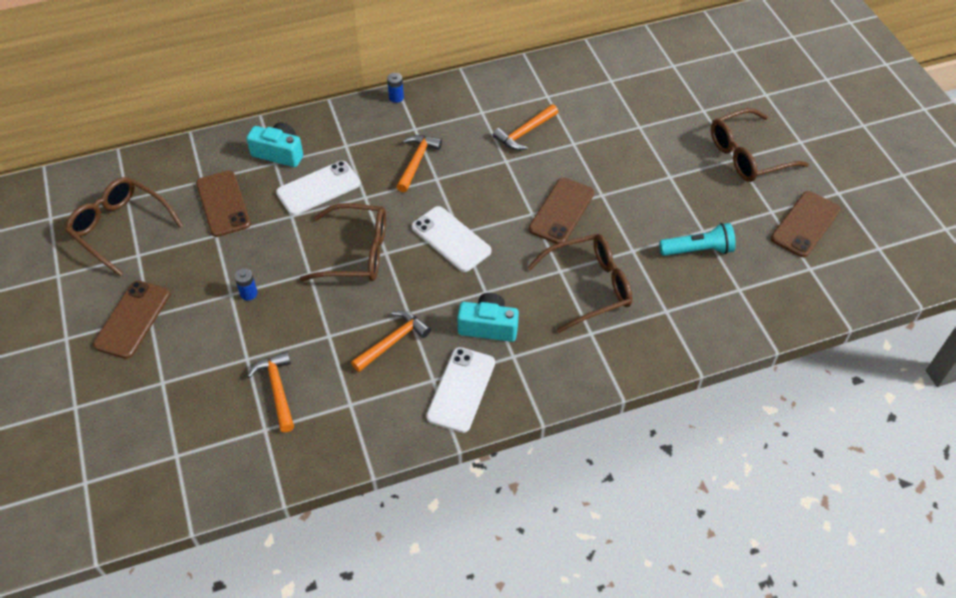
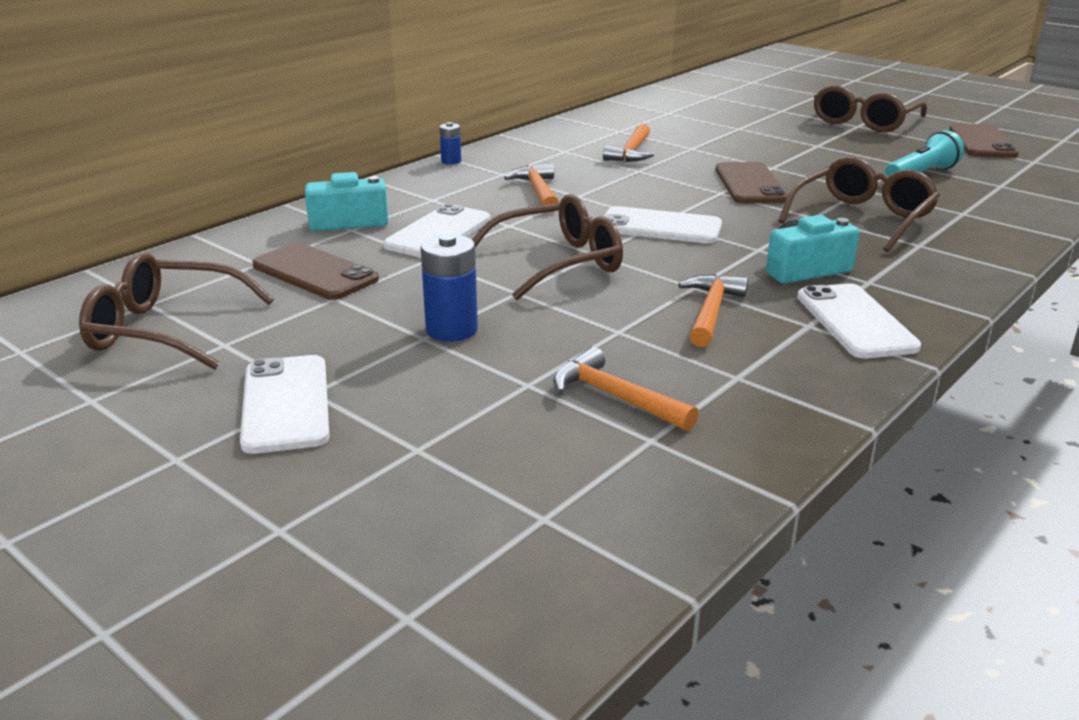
camera: 30 degrees left, 25 degrees down
brown phone [93,281,170,359] -> white phone [240,355,329,454]
blue battery [234,268,258,301] -> blue battery [420,234,478,342], size x1.76

